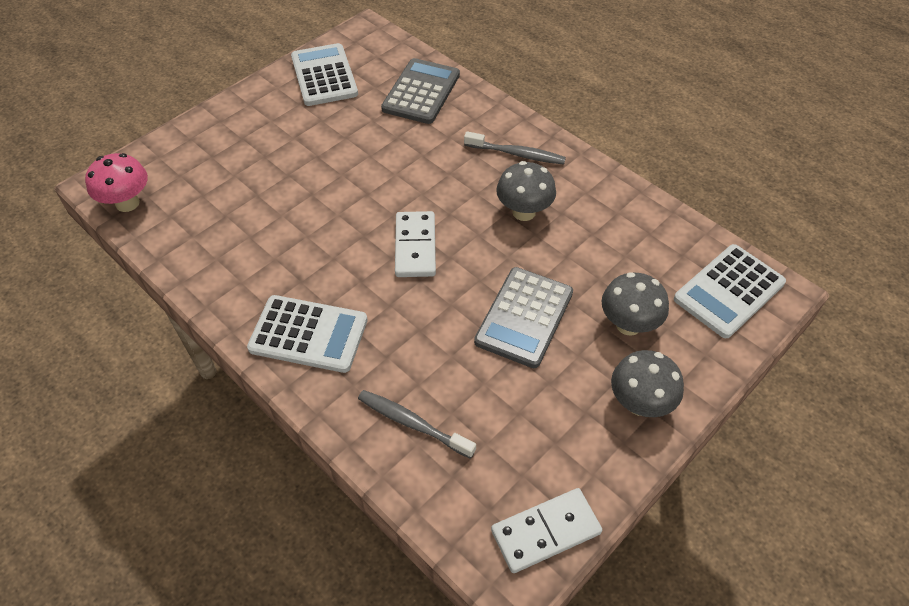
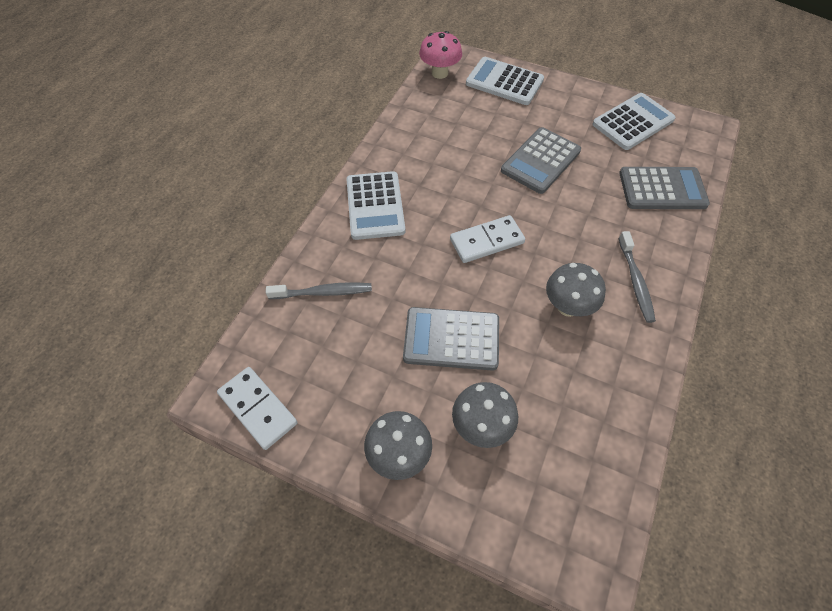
camera: 70 degrees right, 5 degrees up
grey toothbrush [358,390,476,459] -> grey toothbrush turned 75 degrees clockwise [266,282,372,299]
white calculator [674,244,786,338] -> white calculator moved to [466,57,544,105]
none -> grey calculator [501,127,581,194]

